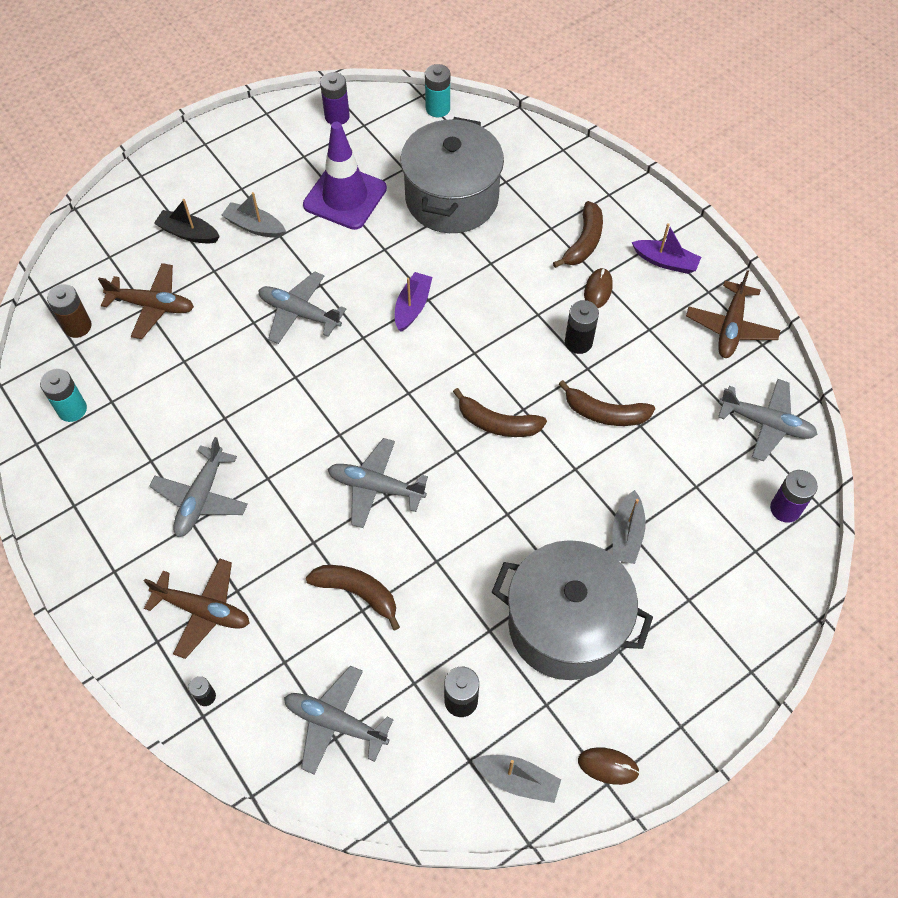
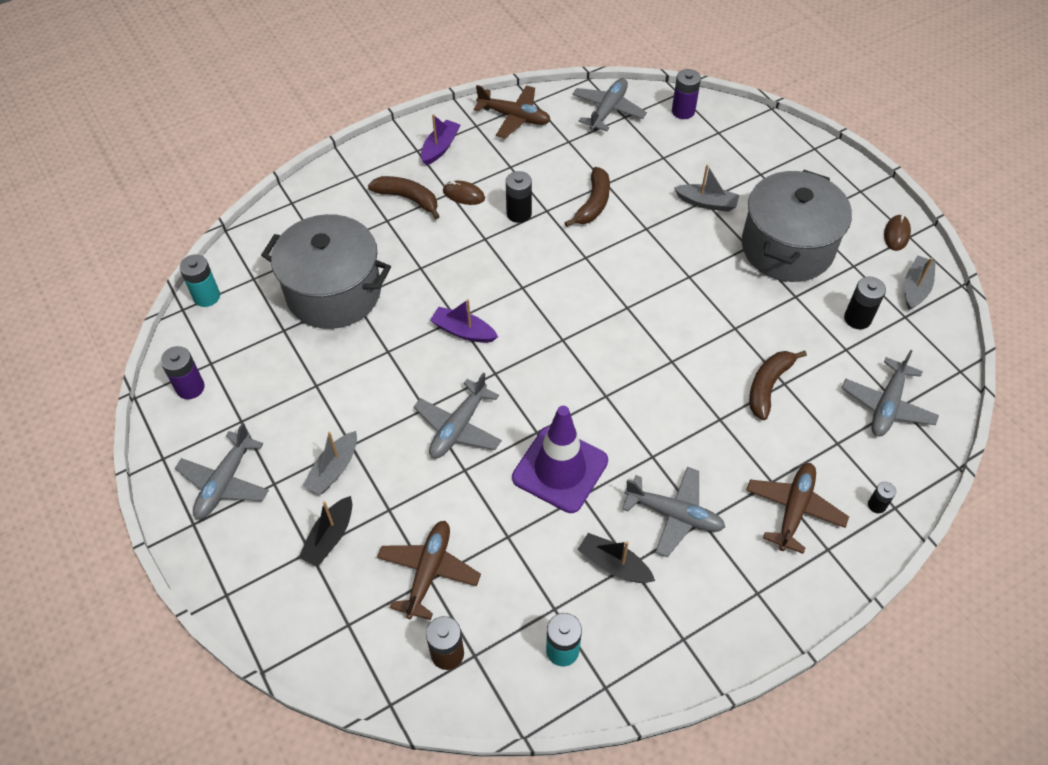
camera: 85 degrees left, 5 degrees down
purple traffic cone [303,122,387,230] -> purple traffic cone moved to [512,406,608,513]
grey plane [328,438,428,528] -> grey plane moved to [175,423,269,519]
brown banana [453,388,547,437] -> none
none -> black boat [578,533,655,583]

